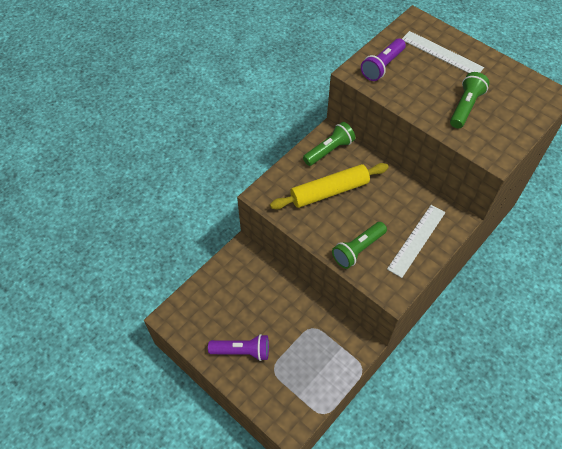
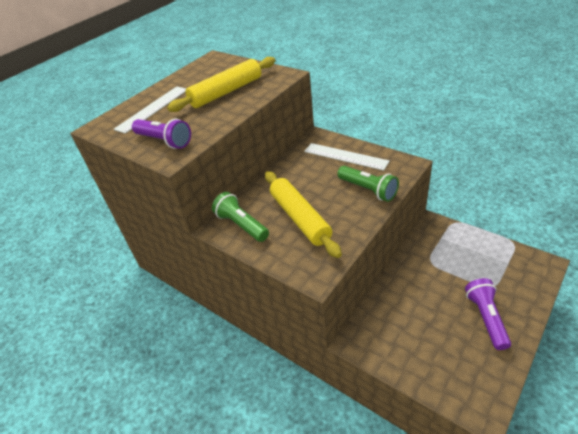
camera: 90 degrees left, 15 degrees down
green flashlight [450,72,489,128] -> yellow rolling pin [167,57,275,112]

